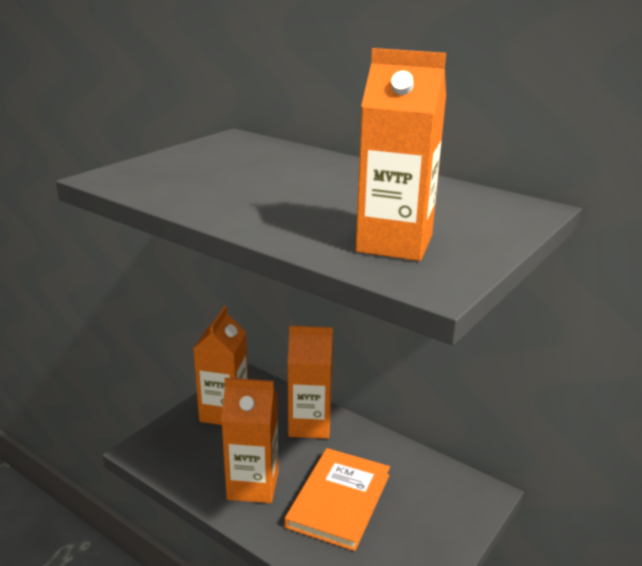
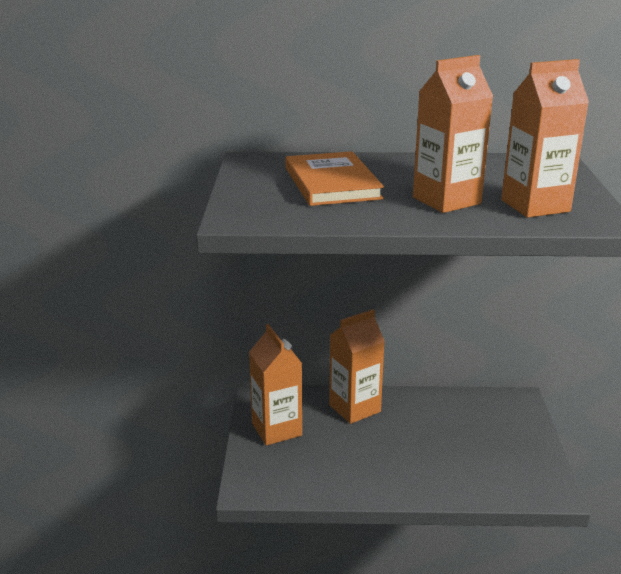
camera: 35 degrees left, 0 degrees up
orange carton [221,378,279,503] -> orange carton moved to [413,55,493,213]
orange book [284,448,390,551] -> orange book moved to [285,151,384,206]

